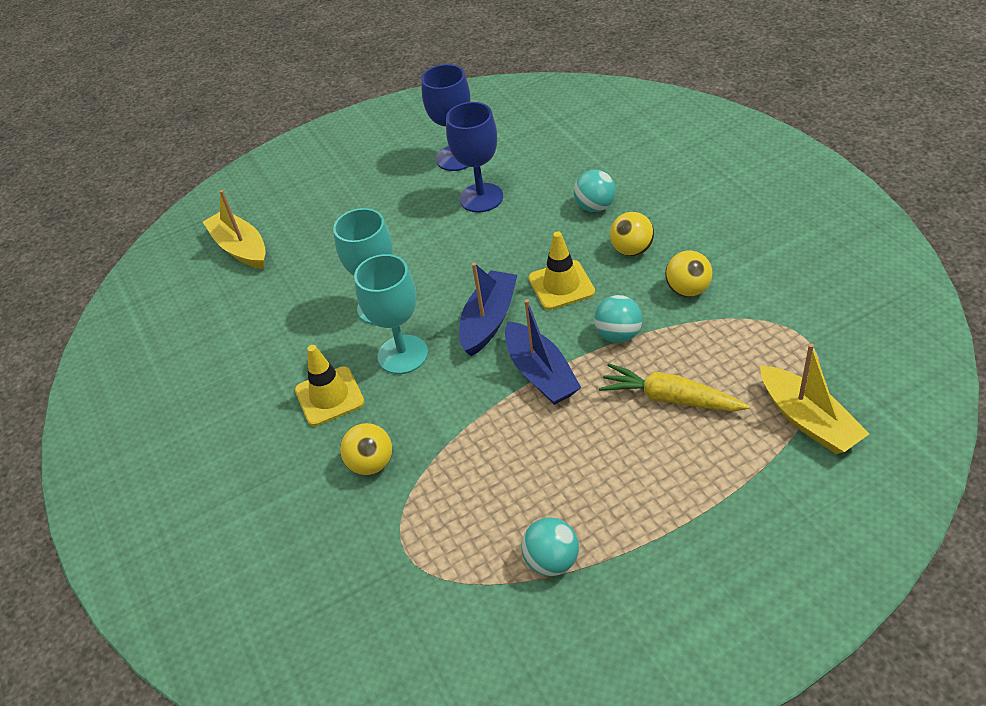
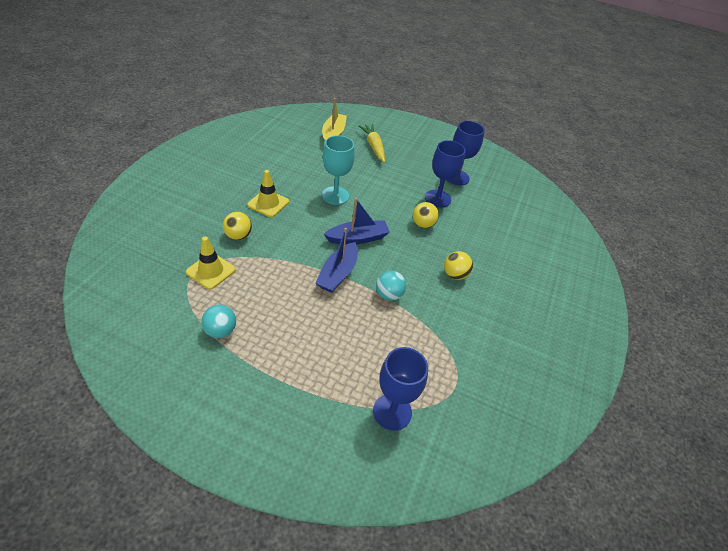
camera: 40 degrees right, 0 degrees up
turquoise goblet [354,254,428,374] -> none
yellow traffic cone [529,231,595,310] -> yellow traffic cone moved to [186,237,236,289]
turquoise ball [574,170,616,212] -> none
yellow carrot [599,363,750,411] -> yellow carrot moved to [359,124,385,162]
yellow ball [665,251,712,297] -> yellow ball moved to [413,202,439,228]
yellow boat [760,343,869,454] -> blue goblet [373,347,428,431]

